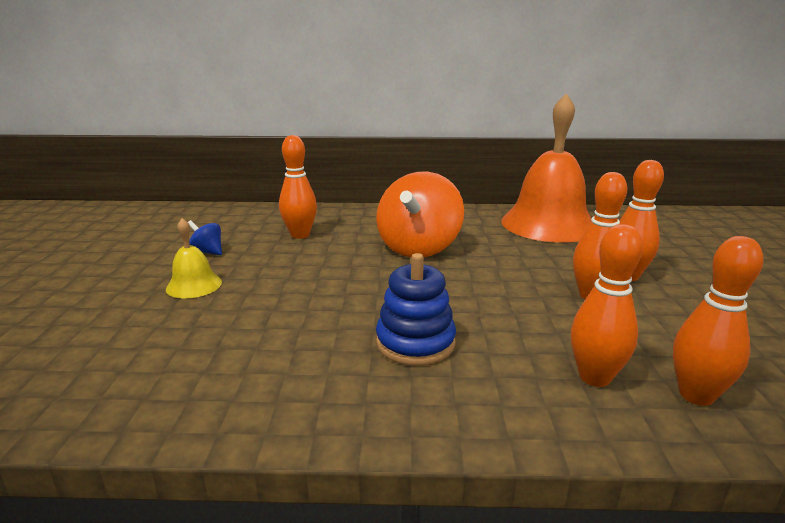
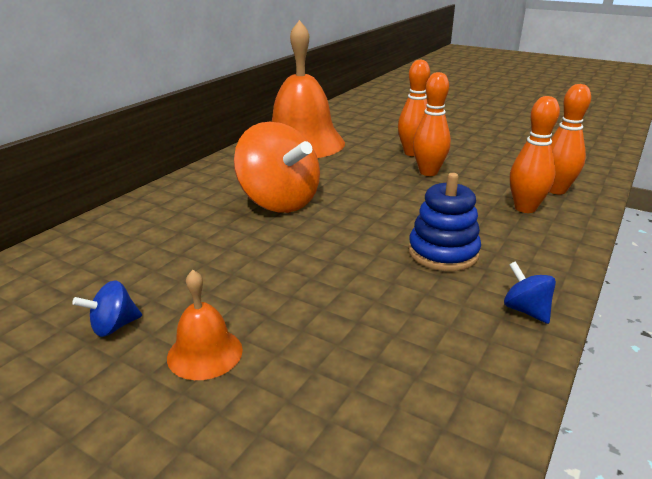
camera: 60 degrees left, 5 degrees up
yellow bell [166,218,222,299] -> orange bell [167,270,243,380]
orange bowling pin [279,135,317,239] -> none
none -> blue spinning top [504,261,556,324]

